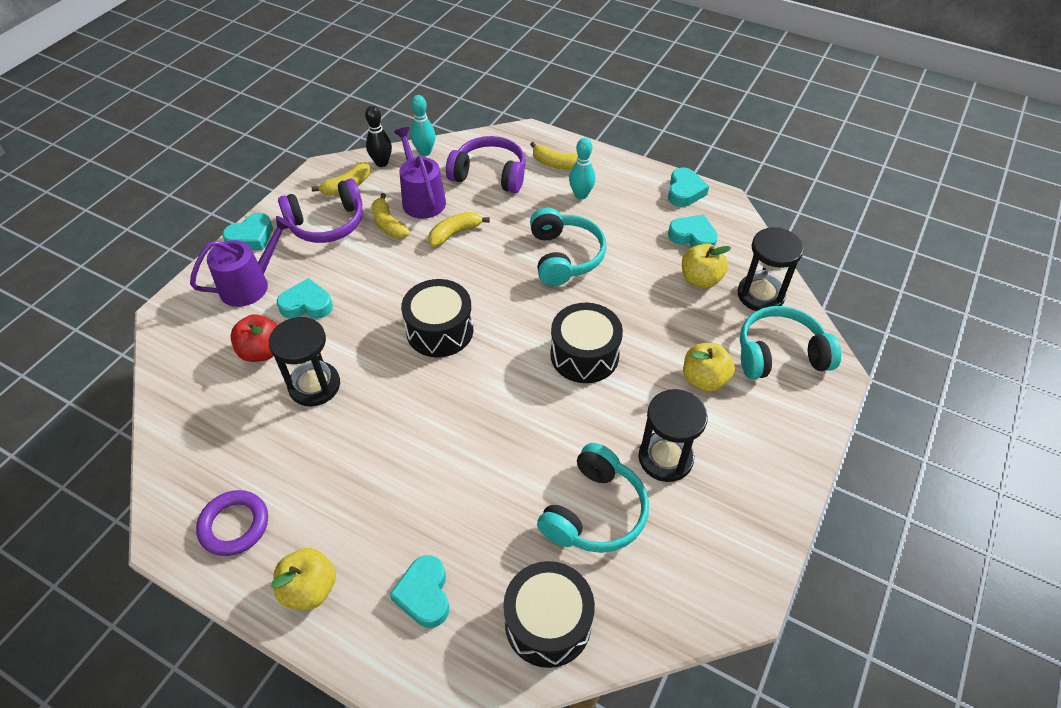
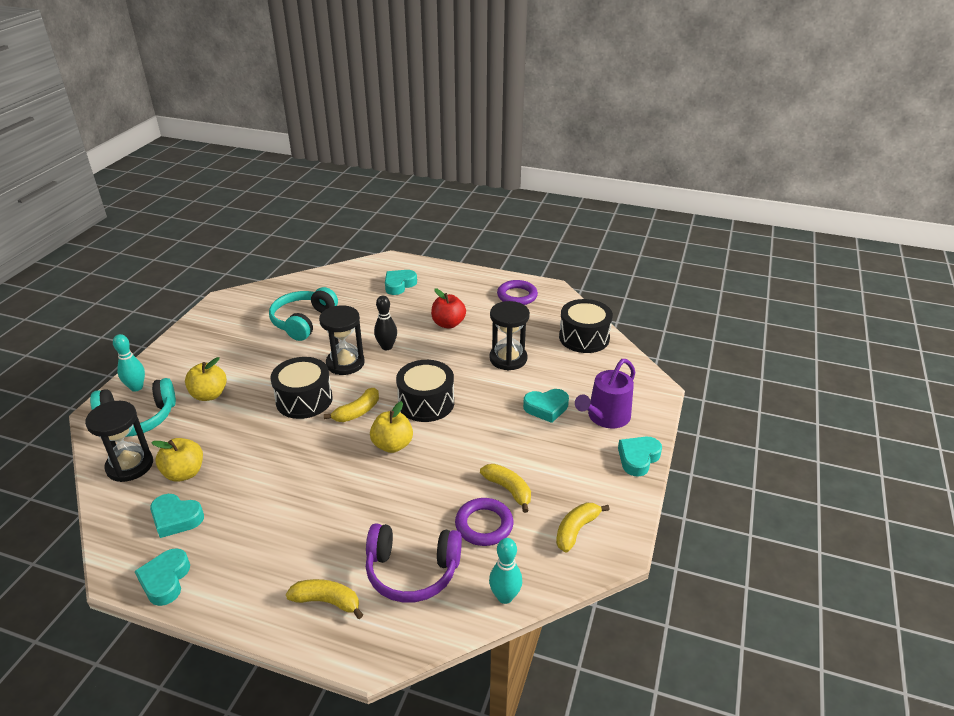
camera: 170 degrees right, 15 degrees down
red apple [231,314,278,362] -> red apple moved to [431,289,466,329]
yellow apple [271,548,336,610] -> yellow apple moved to [370,401,413,453]
purple headphones [278,178,363,243] -> none
black bowling pin [365,106,392,167] -> black bowling pin moved to [374,296,397,350]
turquoise heart [389,555,449,628] -> turquoise heart turned 120 degrees counterclockwise [385,270,417,295]
purple watering can [394,127,446,219] -> purple ring [455,498,513,546]
yellow banana [428,212,490,247] -> yellow banana moved to [324,388,379,422]
black drum [503,561,595,668] -> black drum moved to [559,299,613,353]
turquoise headphones [530,208,607,286] -> none
turquoise bowling pin [569,138,595,200] -> turquoise bowling pin moved to [113,334,145,392]
black hourglass [638,389,708,482] -> black hourglass moved to [319,305,365,375]

